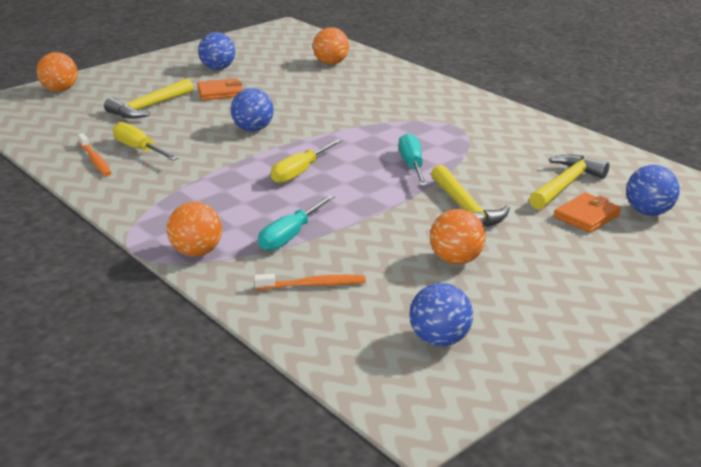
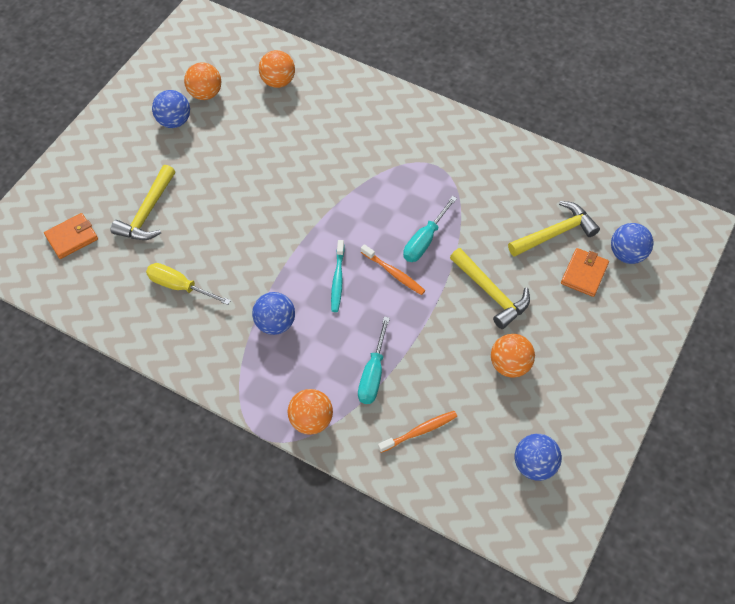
camera: 20 degrees left, 30 degrees up
orange ball [37,52,78,92] -> orange ball moved to [184,62,221,100]
orange toothbrush [78,133,111,176] -> orange toothbrush moved to [361,244,425,295]
orange wallet [197,78,243,100] -> orange wallet moved to [44,213,98,259]
blue ball [231,88,274,131] -> blue ball moved to [252,292,295,335]
yellow screwdriver [271,139,342,183] -> turquoise toothbrush [331,240,345,312]
turquoise screwdriver [399,133,427,186] -> turquoise screwdriver turned 120 degrees counterclockwise [403,196,457,262]
yellow hammer [529,154,609,210] -> yellow hammer turned 45 degrees clockwise [508,201,600,257]

